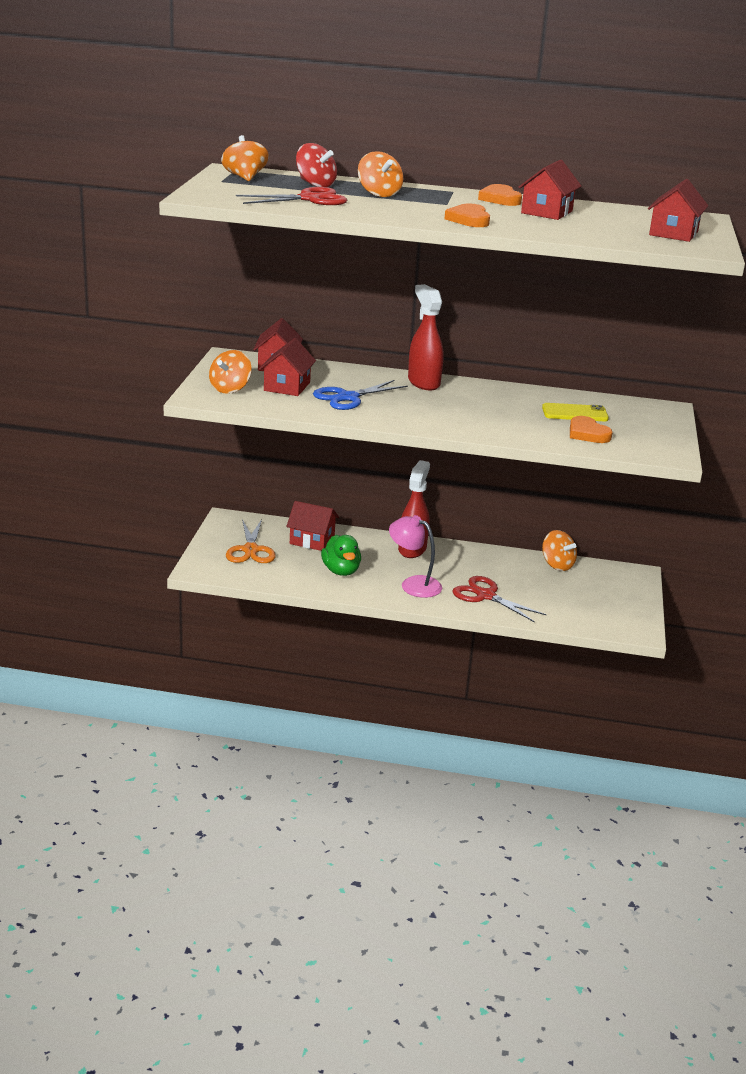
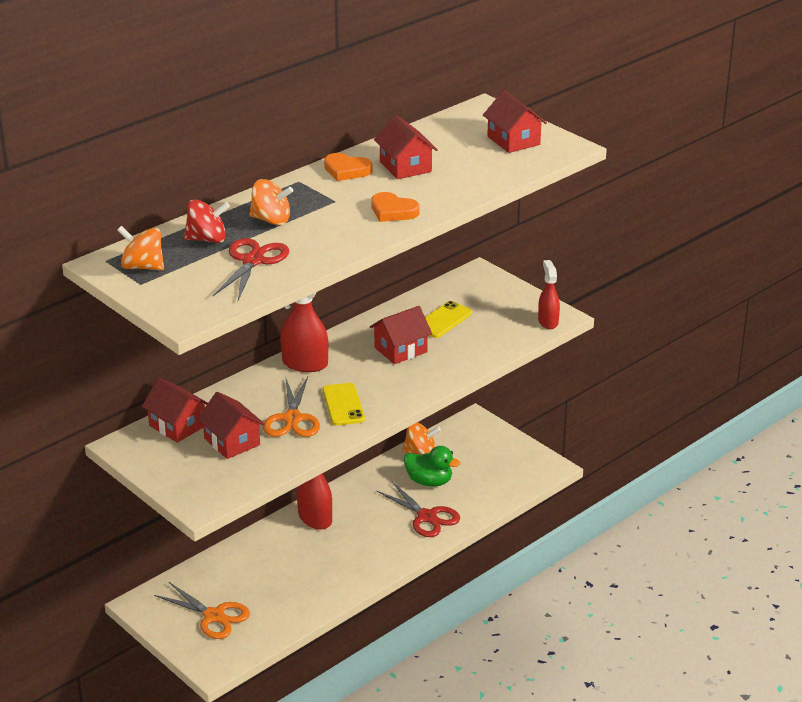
camera: 50 degrees left, 5 degrees up
orange spinning top [209,350,252,394] -> none
red house [286,501,339,551] -> red house moved to [370,306,432,364]
blue scissors [313,380,408,410] -> orange scissors [263,377,320,437]
green duck [321,535,361,576] -> green duck moved to [404,446,461,487]
pink lamp [389,515,442,598] -> none
red scissors [452,576,547,623] -> red scissors turned 120 degrees counterclockwise [377,482,460,537]
orange heart [570,416,613,443] -> none
none -> yellow phone [322,383,365,426]
none -> red spray bottle [538,260,560,329]

